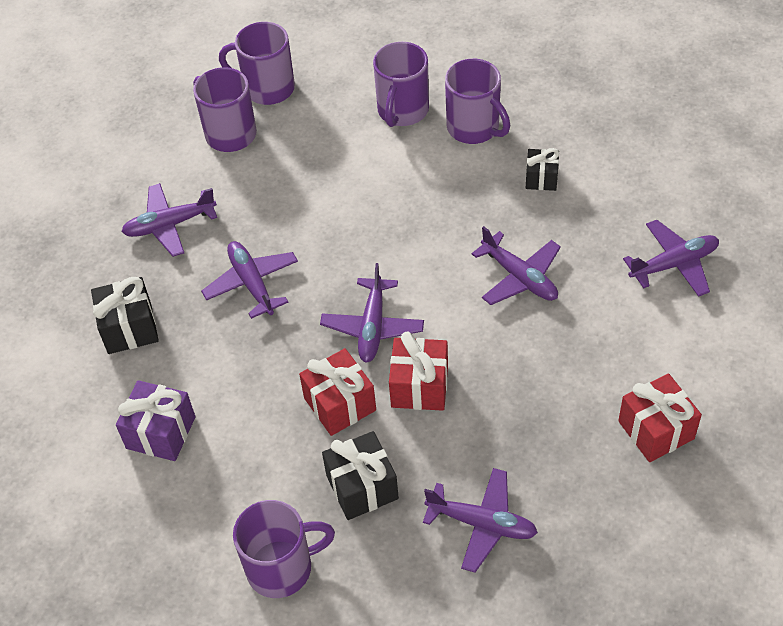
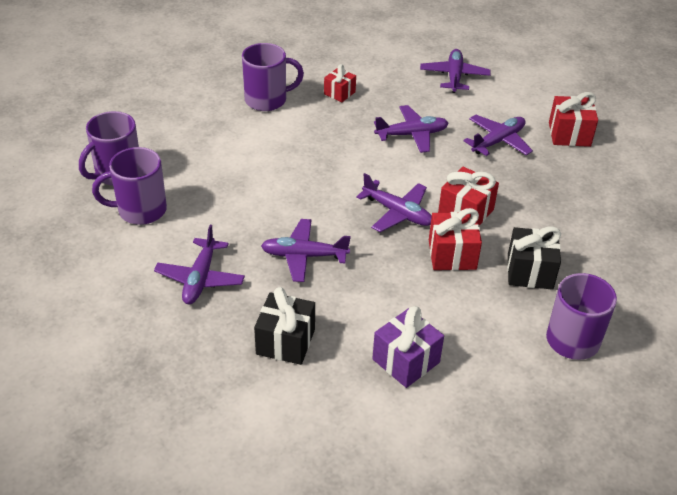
camera: 65 degrees left, 10 degrees down
purple mug [373,42,429,127] -> none
purple plane [423,468,538,573] -> purple plane moved to [464,115,533,156]
black gift [526,148,559,191] -> red gift [324,64,356,102]

